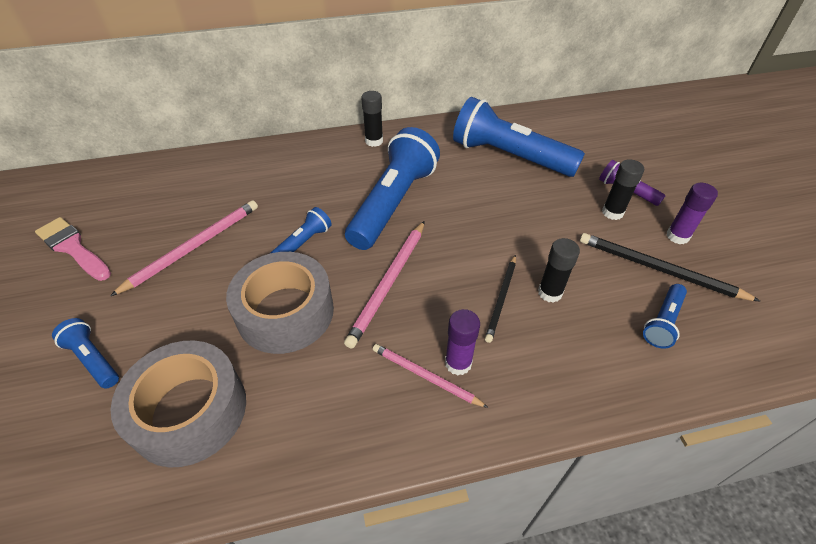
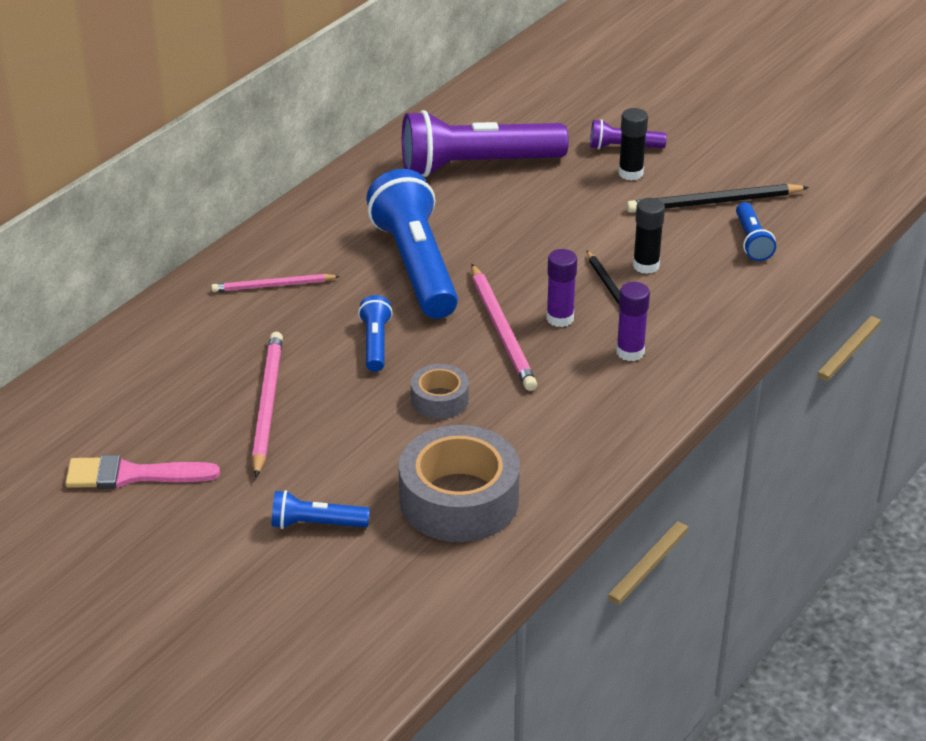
camera: 40 degrees left, 10 degrees down
grey tape [226,252,334,354] -> grey tape [411,364,469,419], size x0.52
black glue stick [361,91,383,147] -> none
pink pencil [373,344,488,408] -> pink pencil moved to [211,274,340,292]
blue flashlight [453,97,585,177] -> purple flashlight [402,110,569,177]
purple glue stick [667,183,718,244] -> purple glue stick moved to [546,249,577,327]

